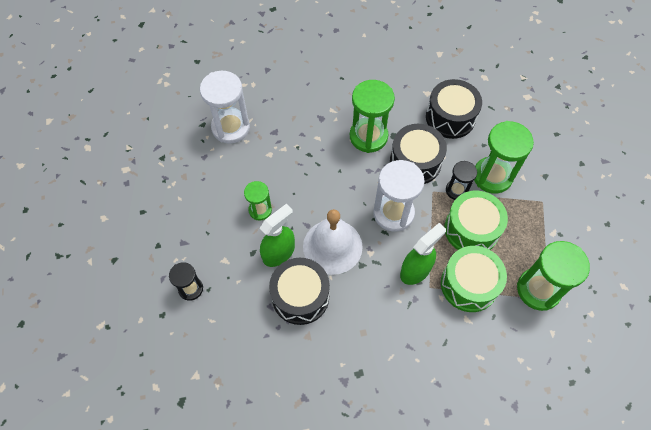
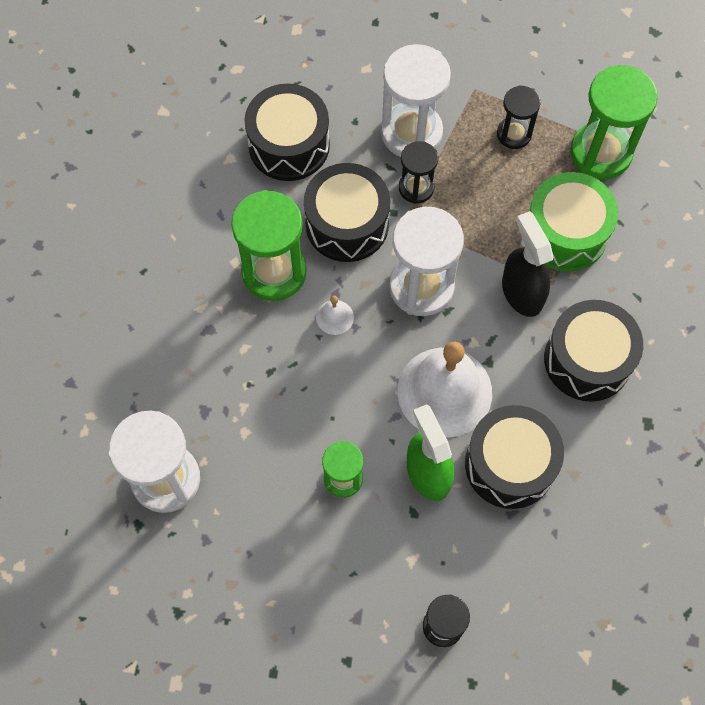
camera: 70 degrees left, 5 degrees up
green spray bottle [400,223,446,285] -> black spray bottle [502,211,553,317]
green drum [444,191,508,250] -> none
green hourglass [474,121,534,194] -> white hourglass [381,44,451,157]
none -> white bell [316,296,354,335]
none -> black hourglass [497,85,541,149]
none -> black drum [544,300,643,402]

